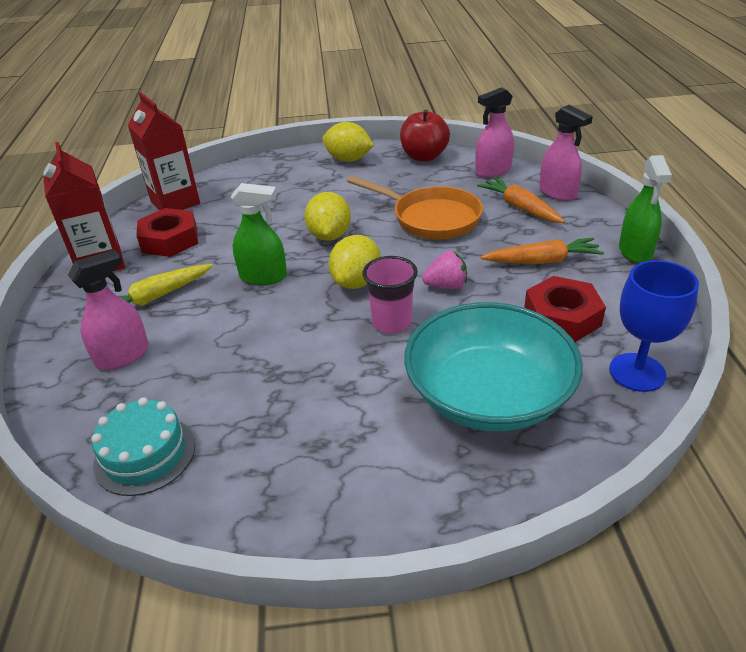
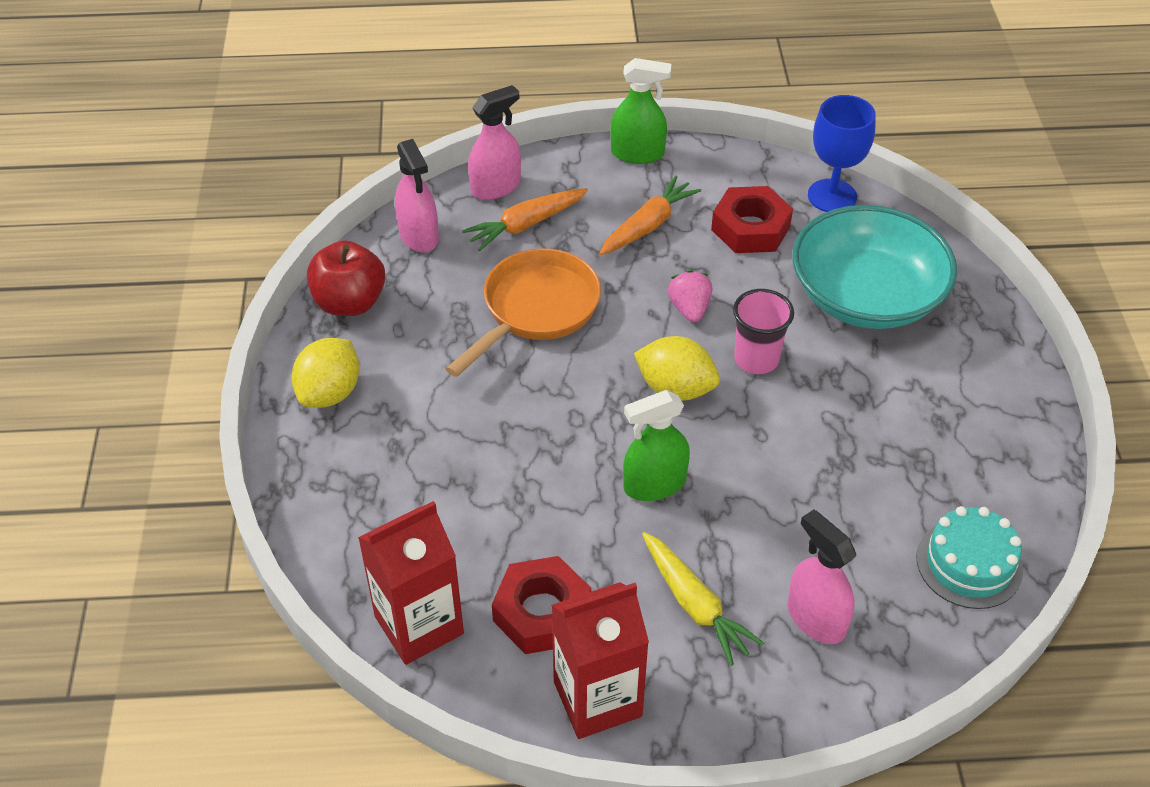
camera: 90 degrees left, 10 degrees up
green spray bottle [231,183,287,285] -> green spray bottle turned 120 degrees counterclockwise [623,390,690,501]
yellow lemon [304,192,351,241] -> none
orange carrot [480,238,604,264] -> orange carrot turned 45 degrees clockwise [599,176,701,255]

